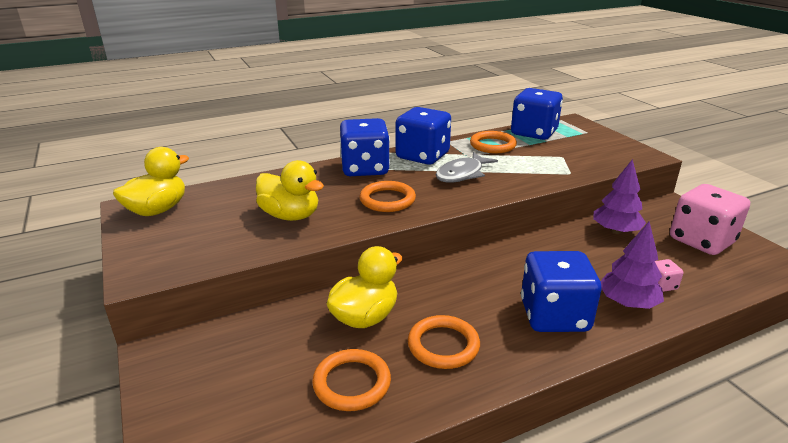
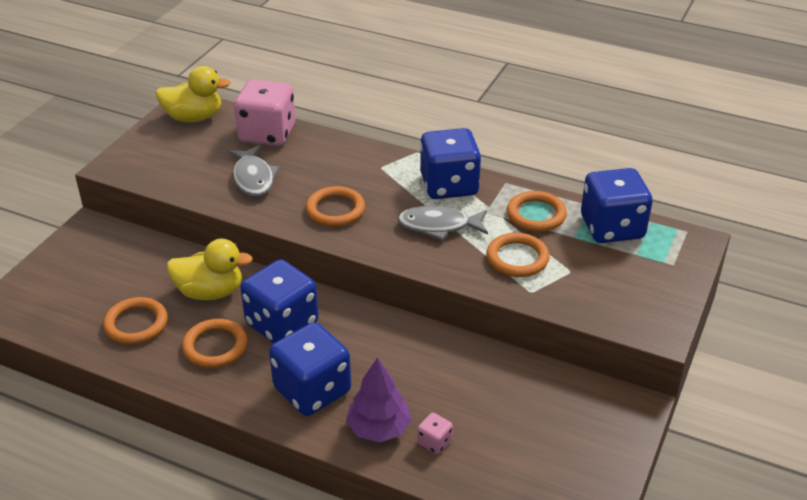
camera: 50 degrees right, 10 degrees up
yellow duck [256,160,324,221] -> grey fish [228,145,279,197]
blue dice [340,118,390,176] -> blue dice moved to [240,259,319,344]
purple tree [593,159,646,234] -> none
pink dice [670,184,750,255] -> pink dice moved to [234,79,295,146]
none -> orange ring [486,233,550,277]

